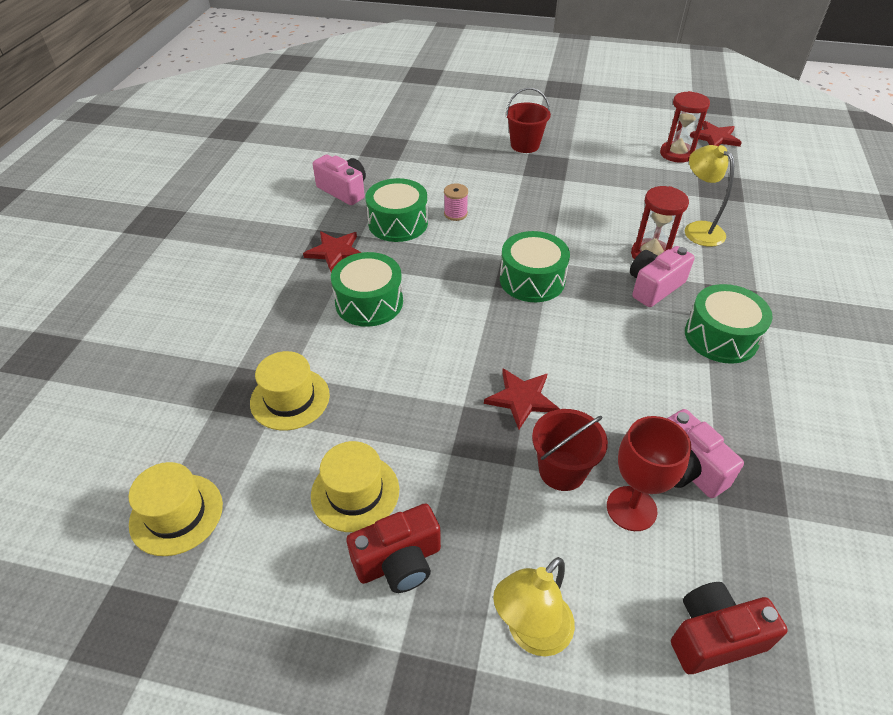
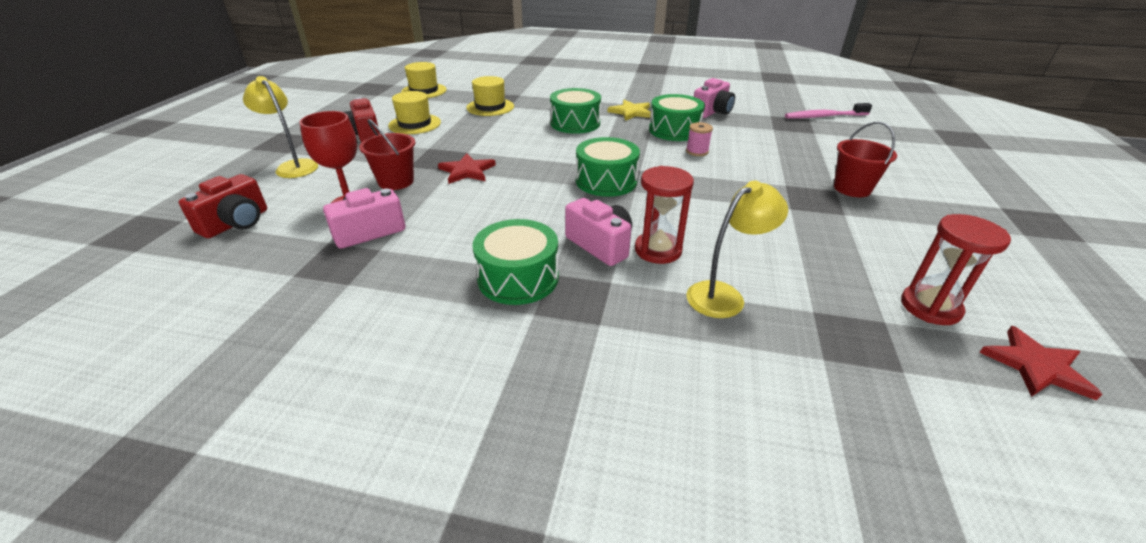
camera: 90 degrees right, 10 degrees down
red star [303,232,362,272] -> yellow star [608,100,651,121]
red camera [671,582,788,674] -> red camera turned 45 degrees clockwise [179,174,267,238]
none -> pink toothbrush [785,103,872,119]

